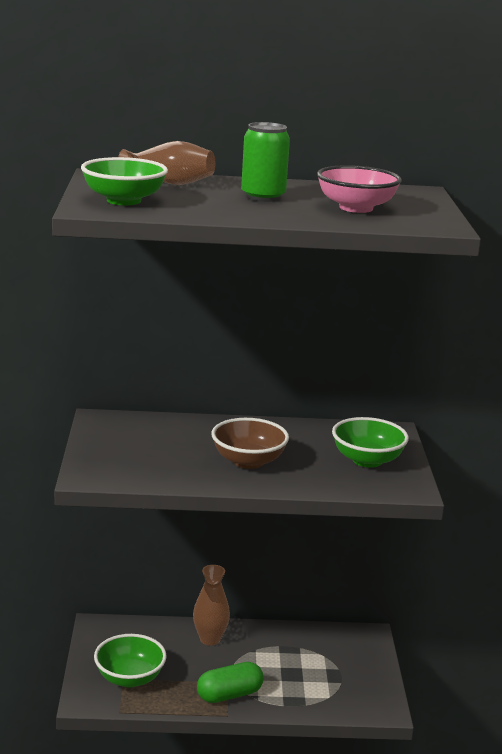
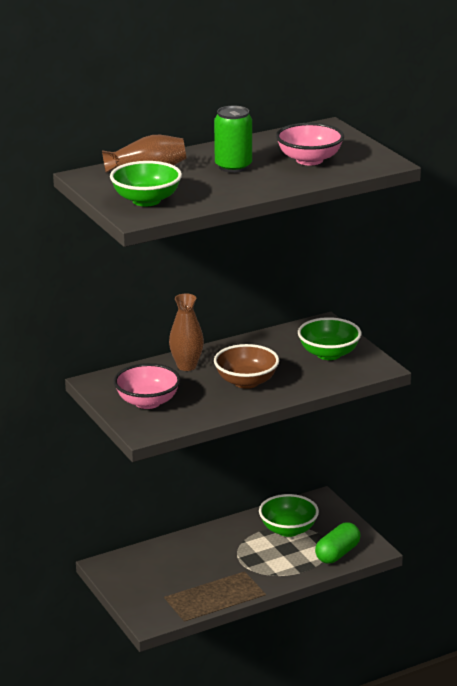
camera: 25 degrees left, 5 degrees up
green bowl [94,634,167,687] -> green bowl moved to [259,494,319,537]
brown vase [193,565,230,646] -> brown vase moved to [169,293,204,371]
green capsule [197,662,264,703] -> green capsule moved to [315,522,361,564]
none -> pink bowl [114,363,181,409]

